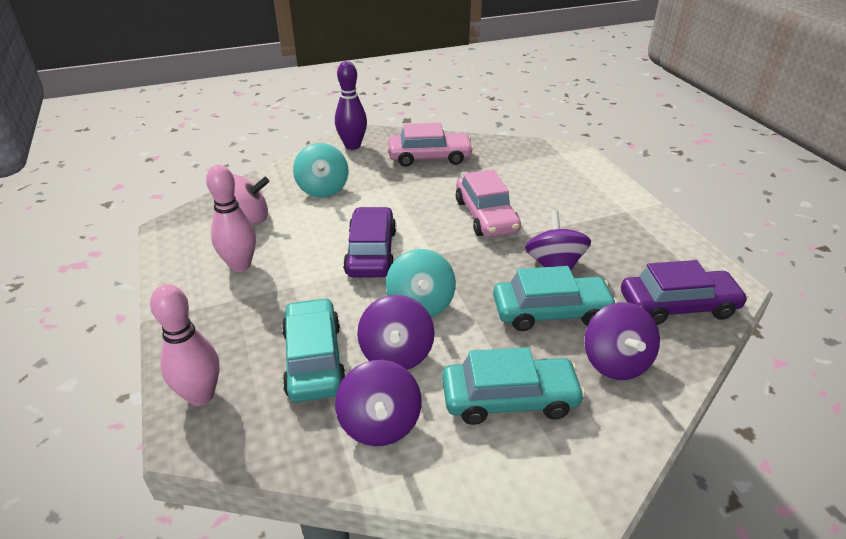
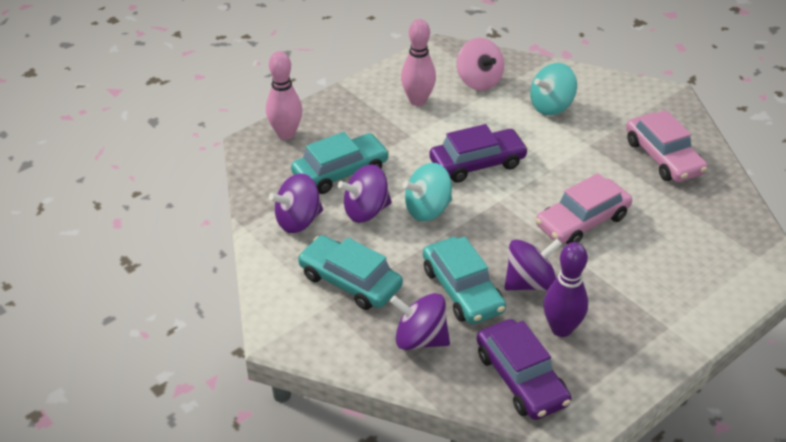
camera: 70 degrees right, 5 degrees up
purple bowling pin [335,61,367,150] -> purple bowling pin moved to [543,242,588,337]
turquoise car [442,347,585,425] -> turquoise car turned 150 degrees clockwise [297,235,403,310]
purple spinning top [585,302,660,380] -> purple spinning top turned 45 degrees clockwise [390,293,450,350]

